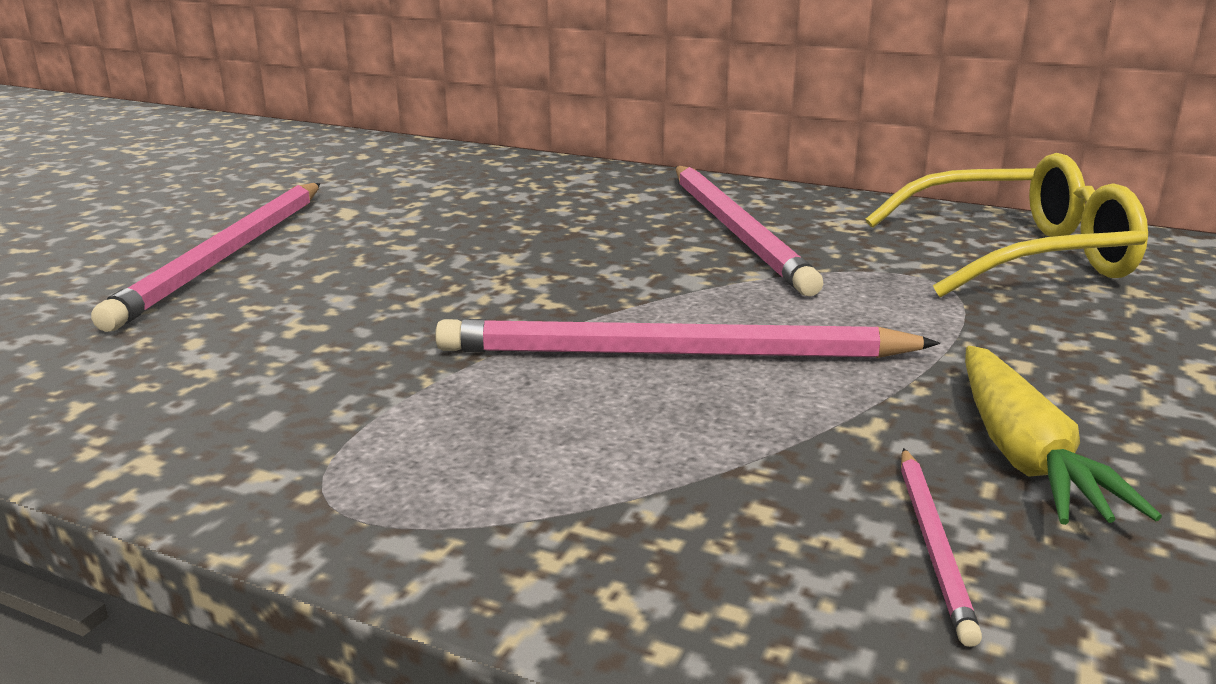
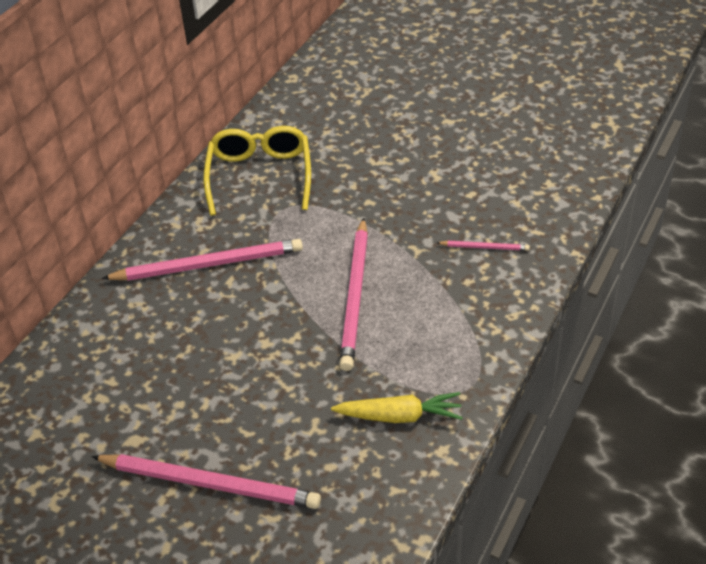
camera: 85 degrees left, 20 degrees up
yellow carrot [965,346,1162,525] -> yellow carrot moved to [331,392,463,423]

